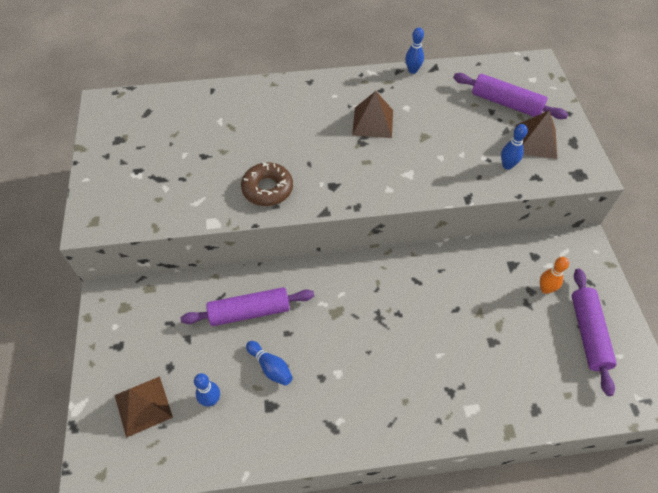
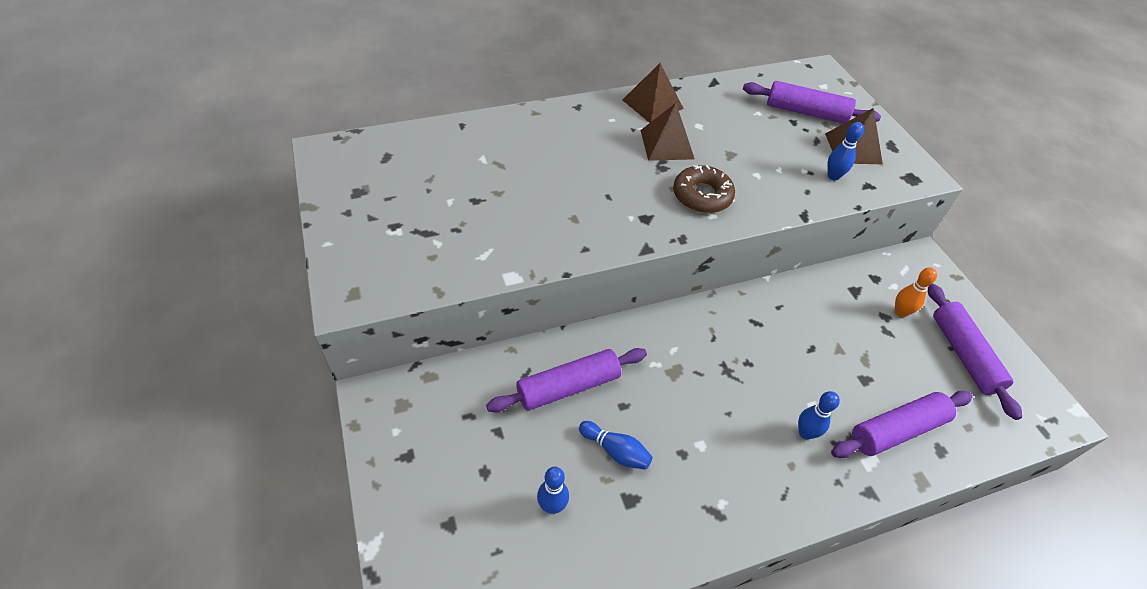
camera: 15 degrees left, 5 degrees down
brown pyramid [115,376,173,438] -> brown pyramid moved to [623,63,684,123]
brown donut [241,162,293,206] -> brown donut moved to [673,165,735,213]
blue bowling pin [405,27,424,74] -> blue bowling pin moved to [798,391,840,440]
none -> purple rolling pin [831,391,973,458]

